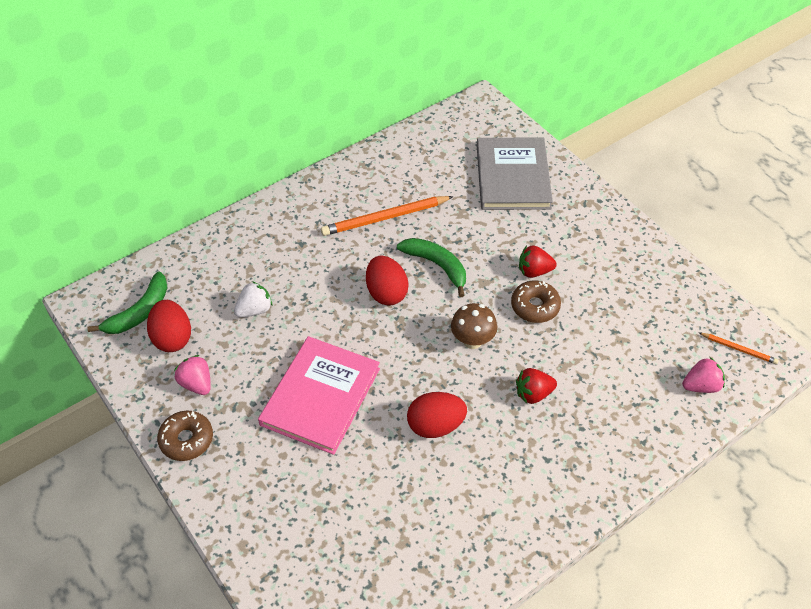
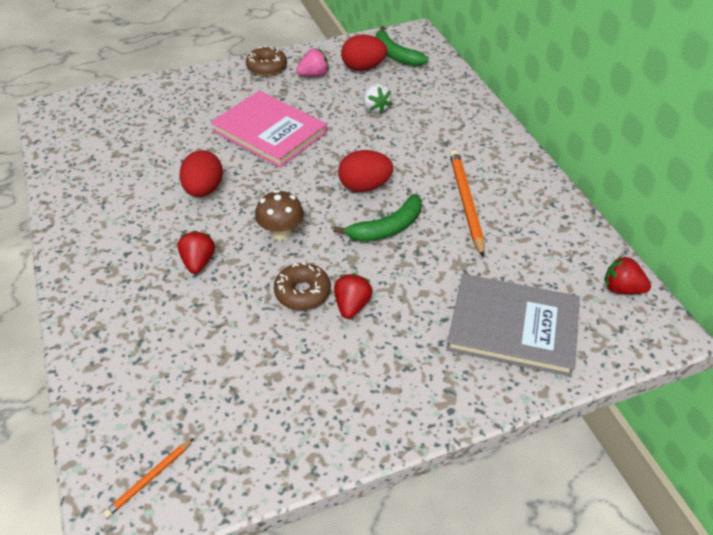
camera: 105 degrees right, 5 degrees down
pink strawberry [682,357,725,393] -> none
none -> red strawberry [605,256,651,294]

